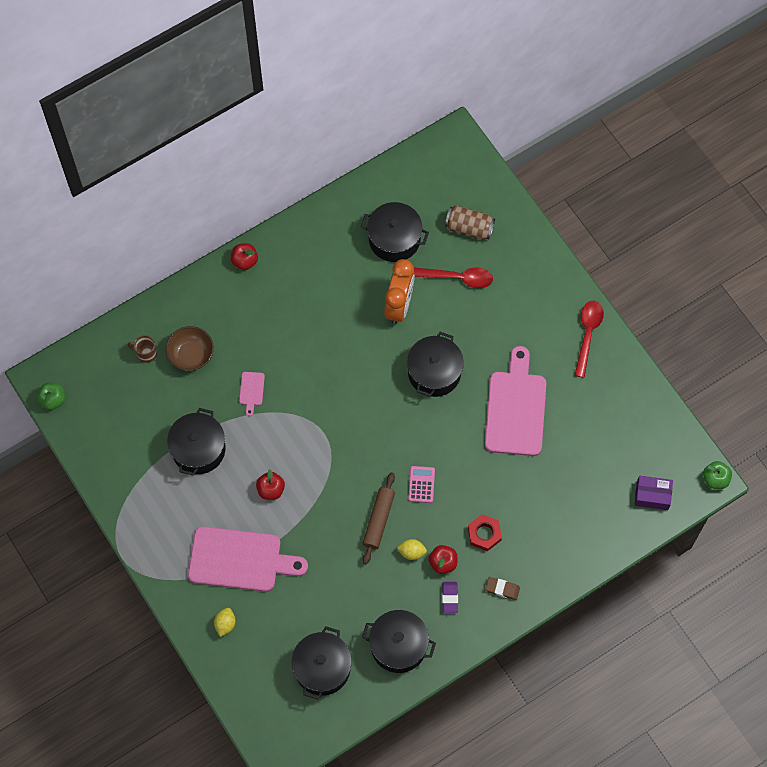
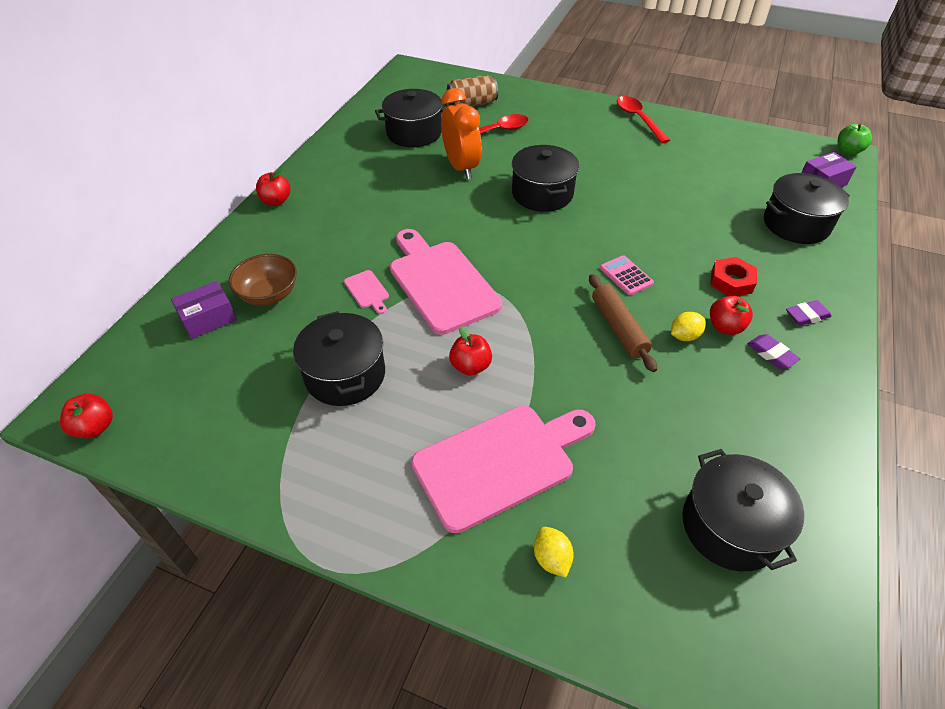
camera: 35 degrees left, 20 degrees down
green apple [37,383,65,410] -> red apple [60,394,113,438]
brown mug [128,335,157,363] -> purple box [171,281,237,339]
black pot [362,610,436,673] -> black pot moved to [764,173,850,244]
pink cutting board [485,346,546,456] -> pink cutting board moved to [390,229,502,335]
brown eraser [485,577,520,600] -> purple eraser [786,300,832,326]

